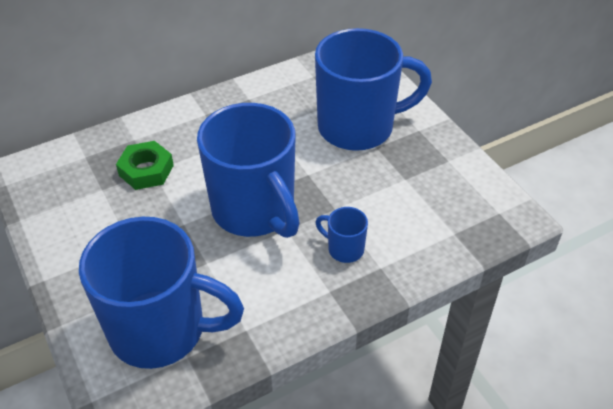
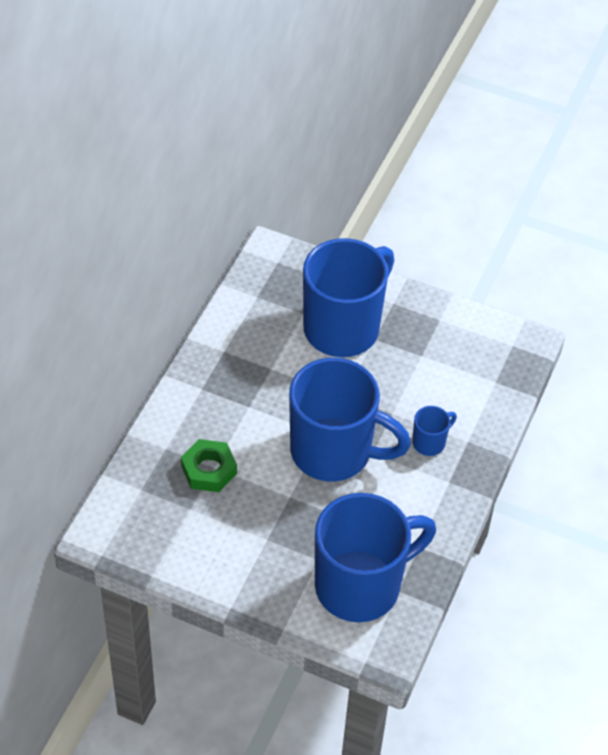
camera: 40 degrees left, 5 degrees up
blue mug [315,207,368,263] -> blue mug turned 150 degrees clockwise [412,406,457,456]

